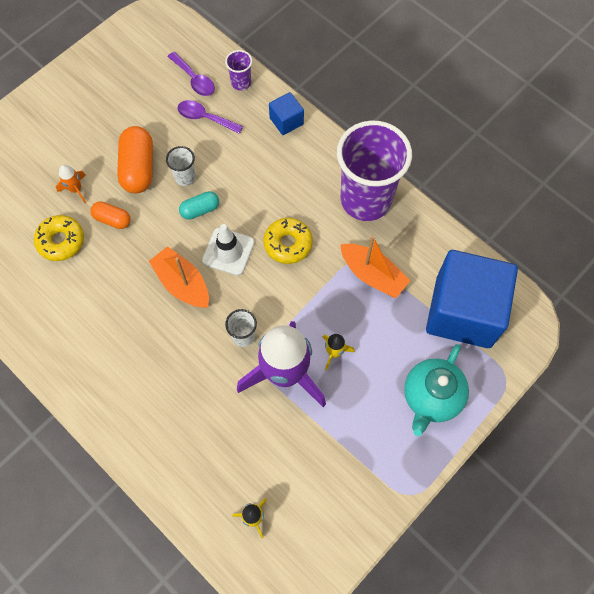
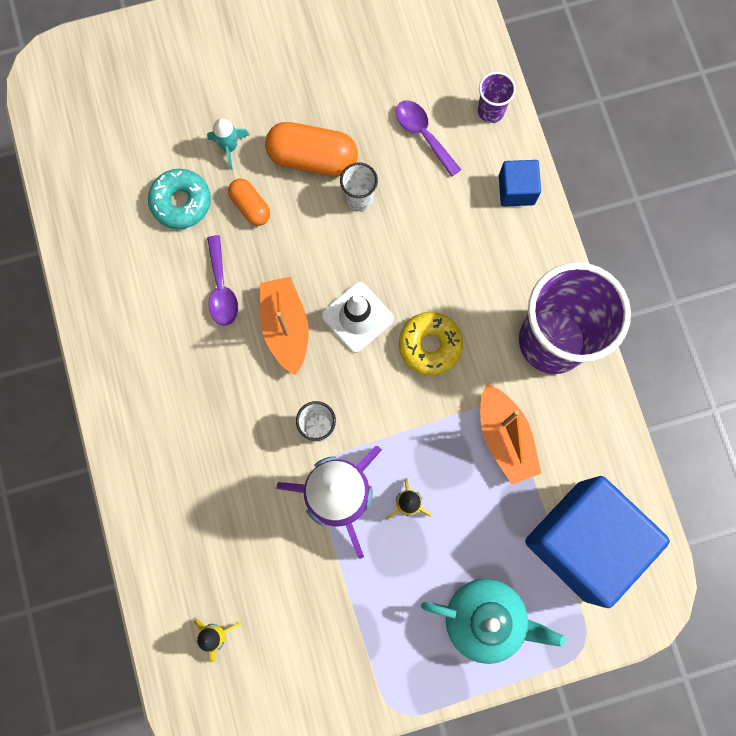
camera: 30 degrees right, 10 degrees up
yellow donut [34,215,84,261] -> turquoise donut [148,169,211,229]
orange rocket [56,165,86,203] -> turquoise rocket [207,118,249,170]
orange capsule [117,126,153,193] -> orange capsule turned 75 degrees clockwise [265,122,358,177]
purple spoon [168,52,215,96] -> purple spoon moved to [207,235,238,326]
turquoise capsule [179,191,219,220] -> none
turquoise teapot [404,344,469,436] -> turquoise teapot turned 135 degrees counterclockwise [421,579,565,664]

